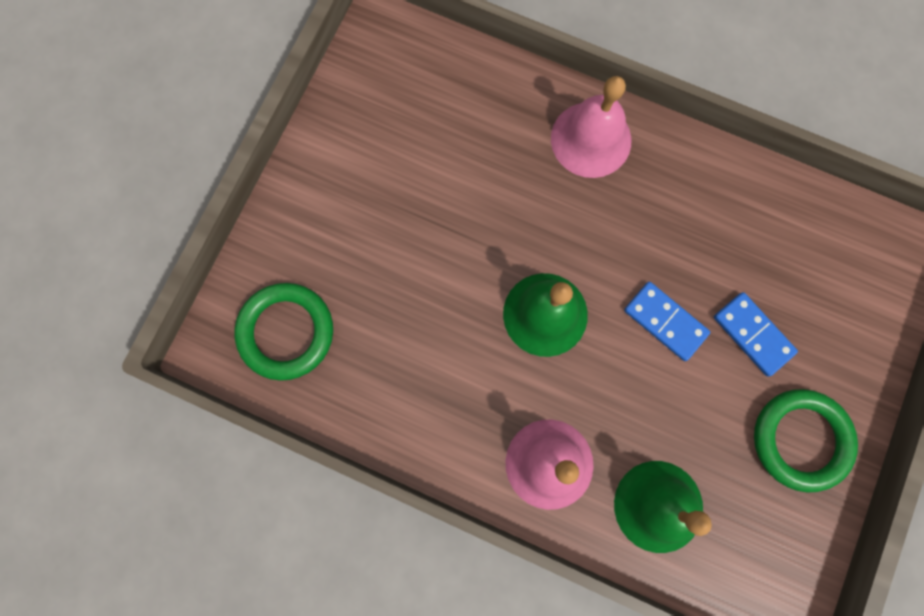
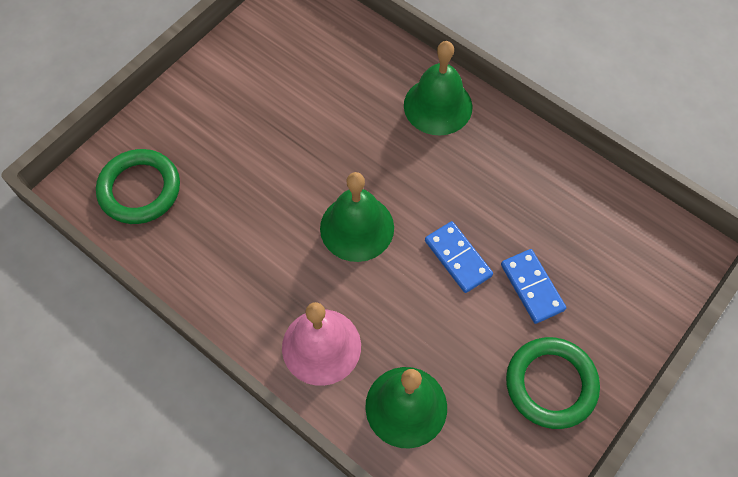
camera: 15 degrees right, 15 degrees down
pink bell [551,76,631,178] -> green bell [404,41,473,135]

